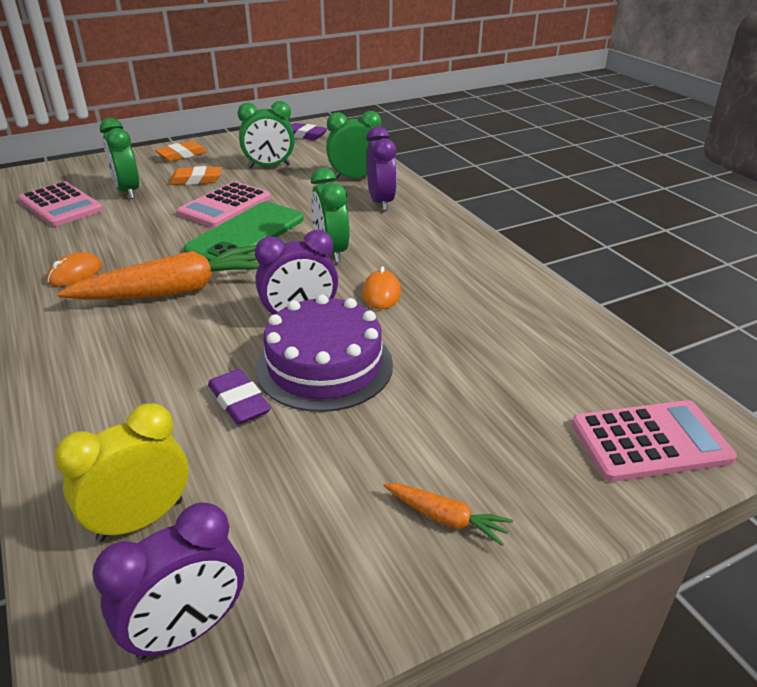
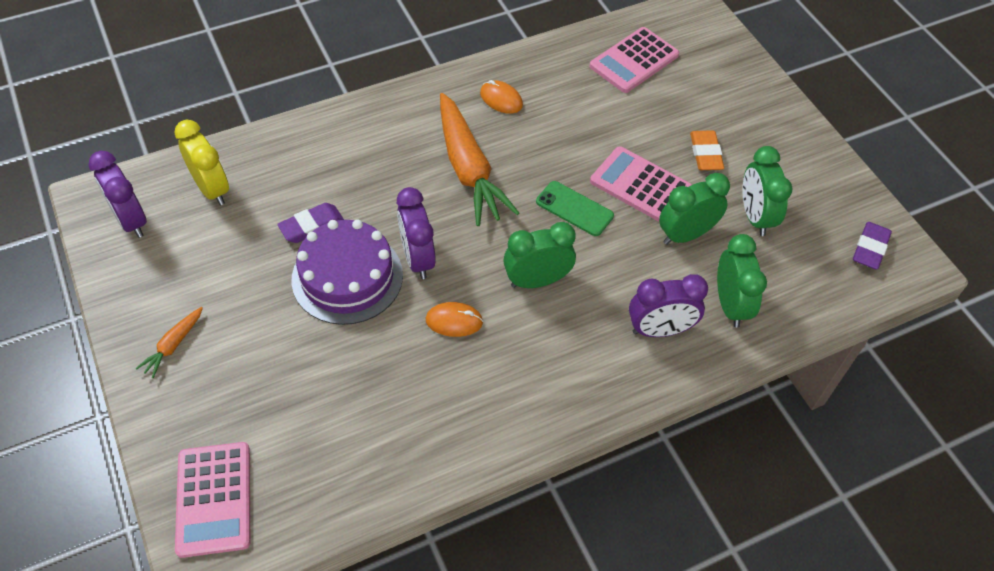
camera: 90 degrees right, 20 degrees up
green clock [100,118,139,199] -> green clock moved to [659,173,730,245]
orange eraser [155,141,207,162] -> none
green phone [184,202,304,262] -> green phone [536,181,614,236], size x0.59

